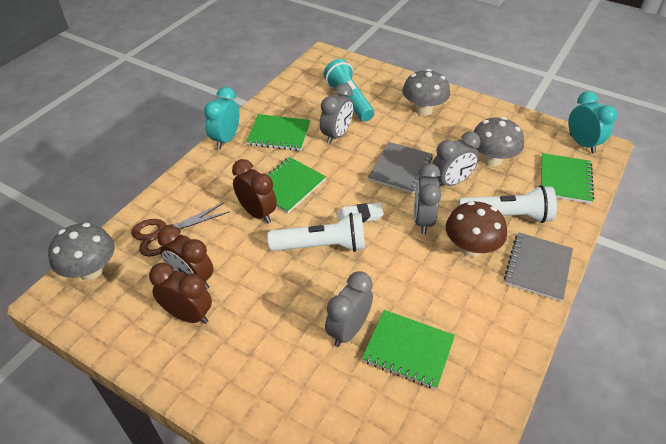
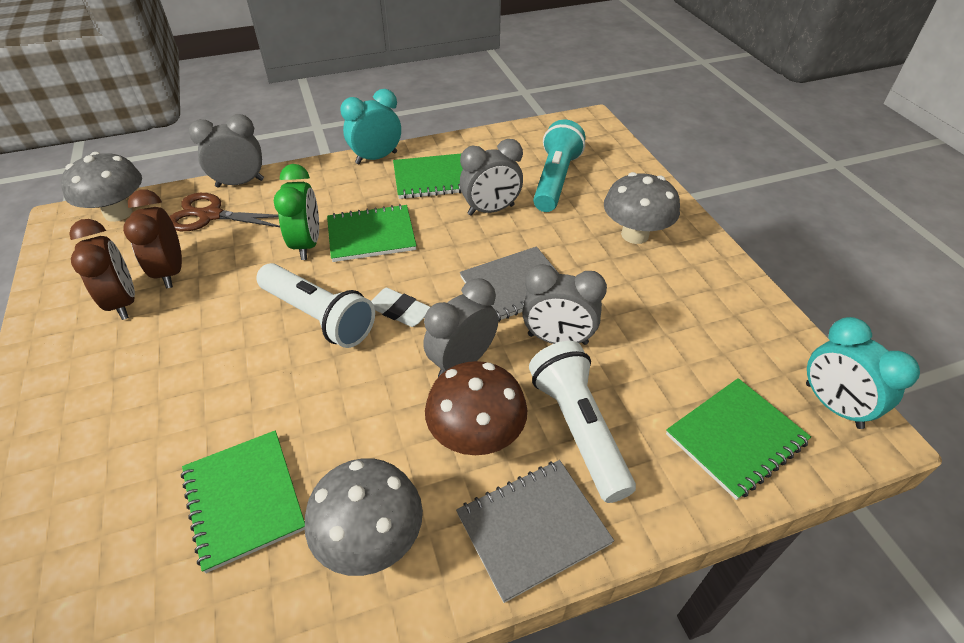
camera: 40 degrees right, 0 degrees up
brown clock [232,159,277,223] -> green clock [274,164,319,260]
green notebook [246,114,310,151] -> green notebook turned 60 degrees counterclockwise [393,153,463,199]
grey clock [325,271,373,347] -> grey clock moved to [189,114,264,188]
white flashlight [458,185,557,223] -> white flashlight turned 150 degrees counterclockwise [529,341,636,503]
grey mushroom [473,117,524,166] -> grey mushroom moved to [305,458,423,576]
turquoise clock [568,91,617,153] -> turquoise clock turned 135 degrees clockwise [806,317,920,429]

